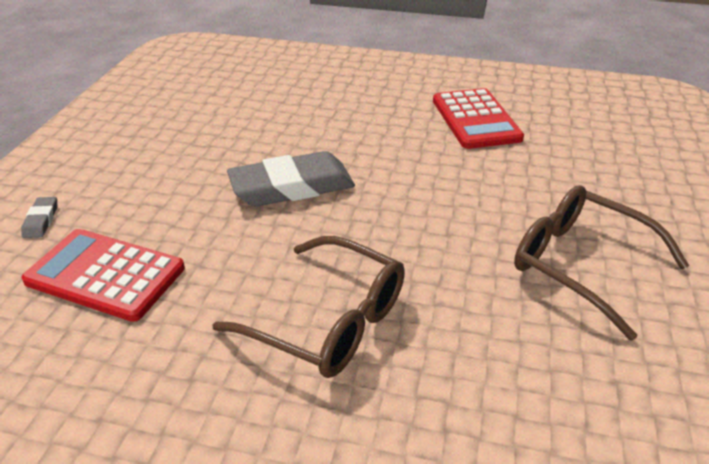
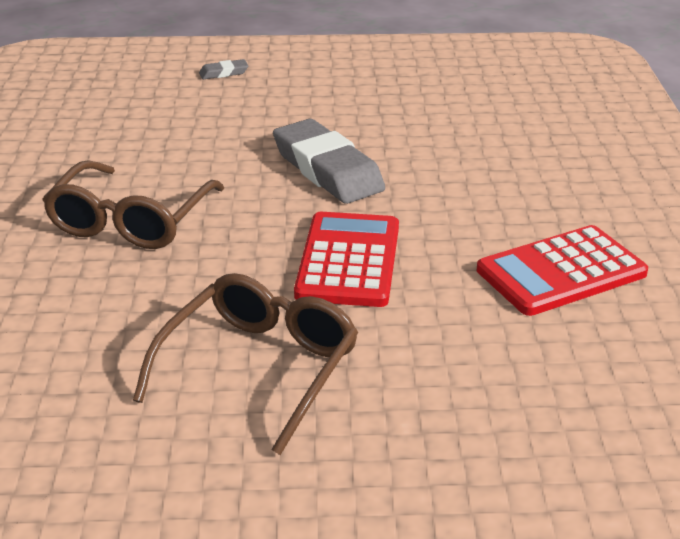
camera: 75 degrees right, 5 degrees down
red calculator [21,229,185,322] -> red calculator moved to [294,212,399,307]

